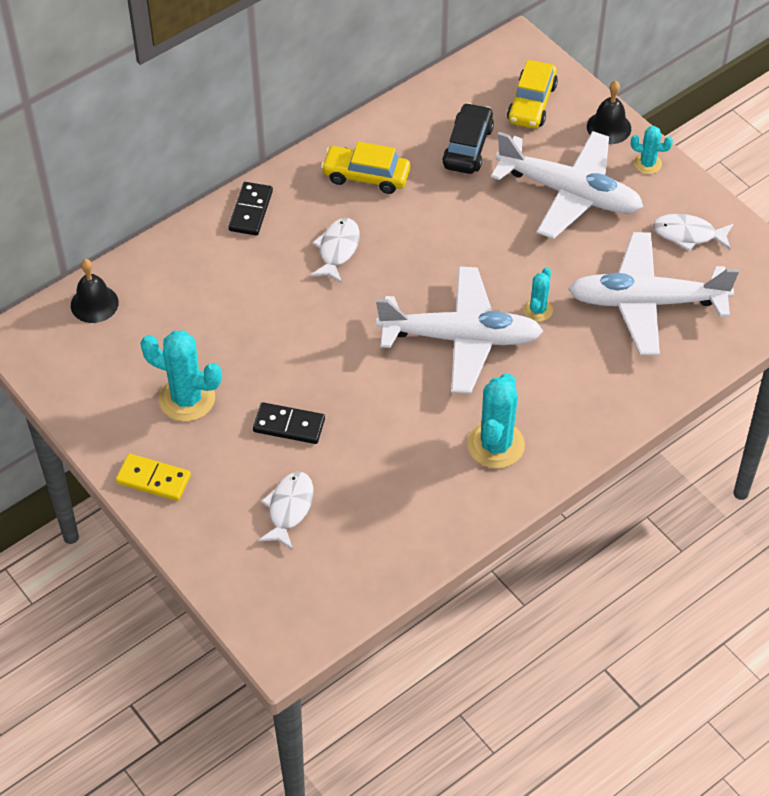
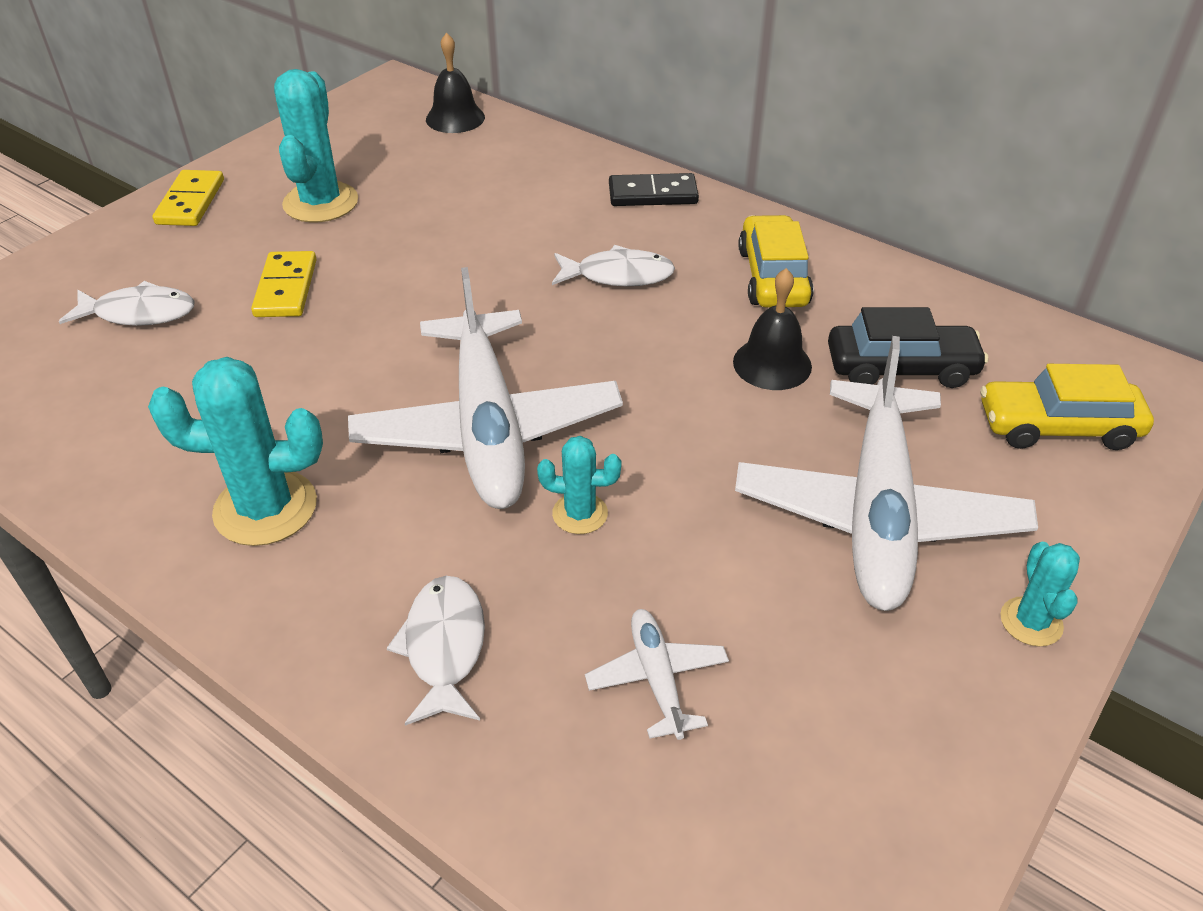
camera: 75 degrees right, 10 degrees down
black domino [253,402,325,444] -> yellow domino [251,251,316,317]
white plane [568,232,739,355] -> white plane [585,609,729,740], size x0.44
black bell [587,81,631,144] -> black bell moved to [733,268,812,390]
white fish [653,214,733,252] -> white fish moved to [387,576,485,726]

